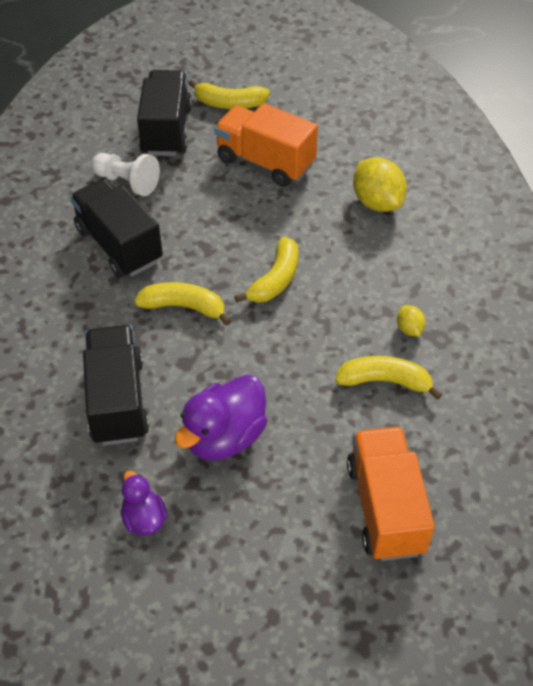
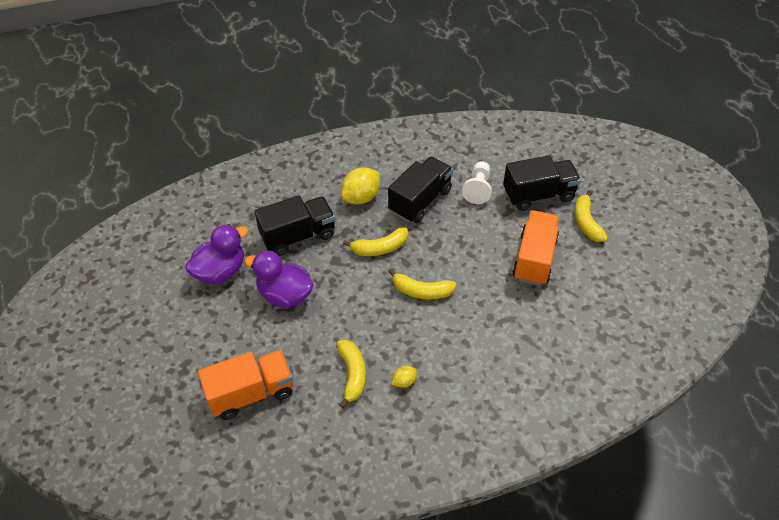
camera: 75 degrees right, 0 degrees up
purple duck [120,471,168,535] -> purple duck [185,224,248,284], size x1.76
yellow banana [134,282,231,326] -> yellow banana turned 75 degrees clockwise [343,227,408,256]
yellow lemon [353,157,407,212] -> yellow lemon moved to [341,167,380,204]

